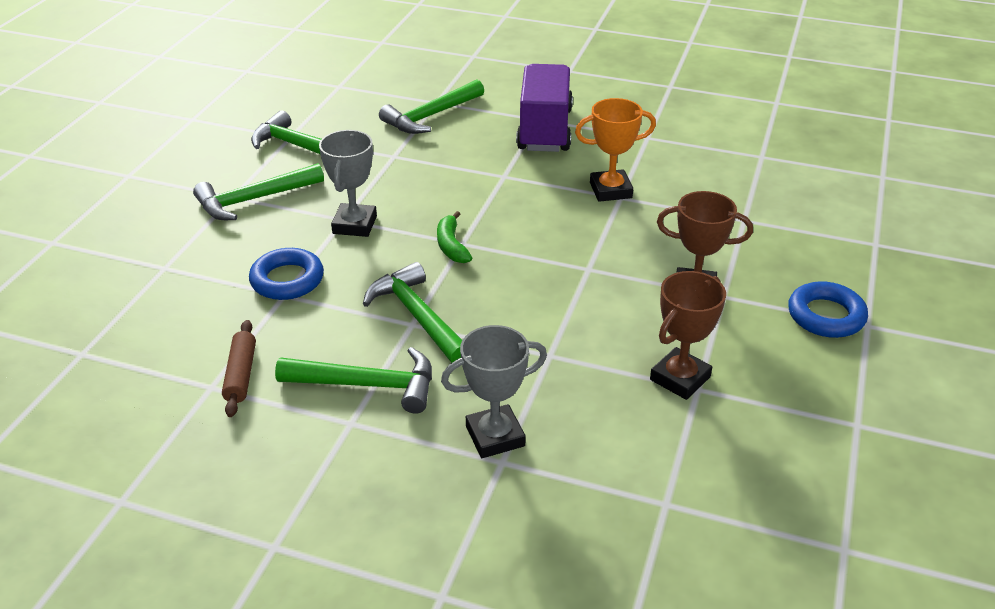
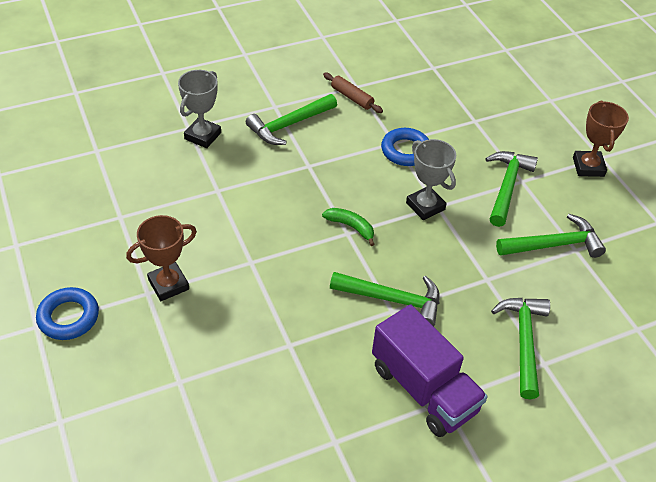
camera: 135 degrees right, 10 degrees up
green hammer [363,262,462,363] -> green hammer moved to [330,272,439,326]
orange trophy [575,98,656,202] -> none
brown trophy [650,271,726,400] -> brown trophy moved to [573,100,629,177]

